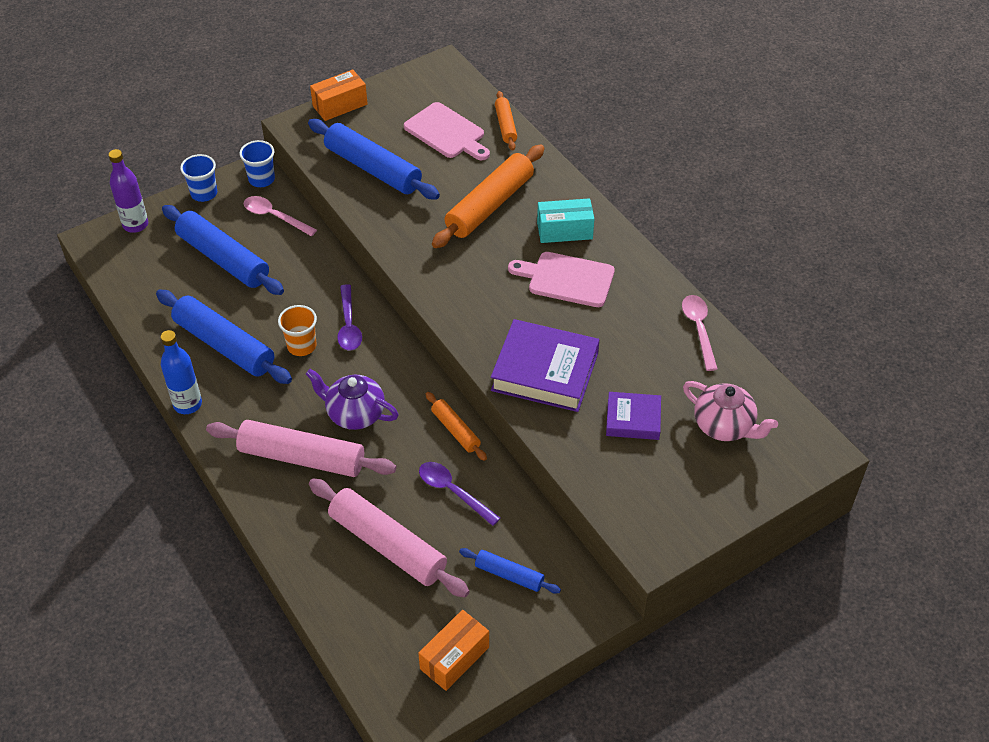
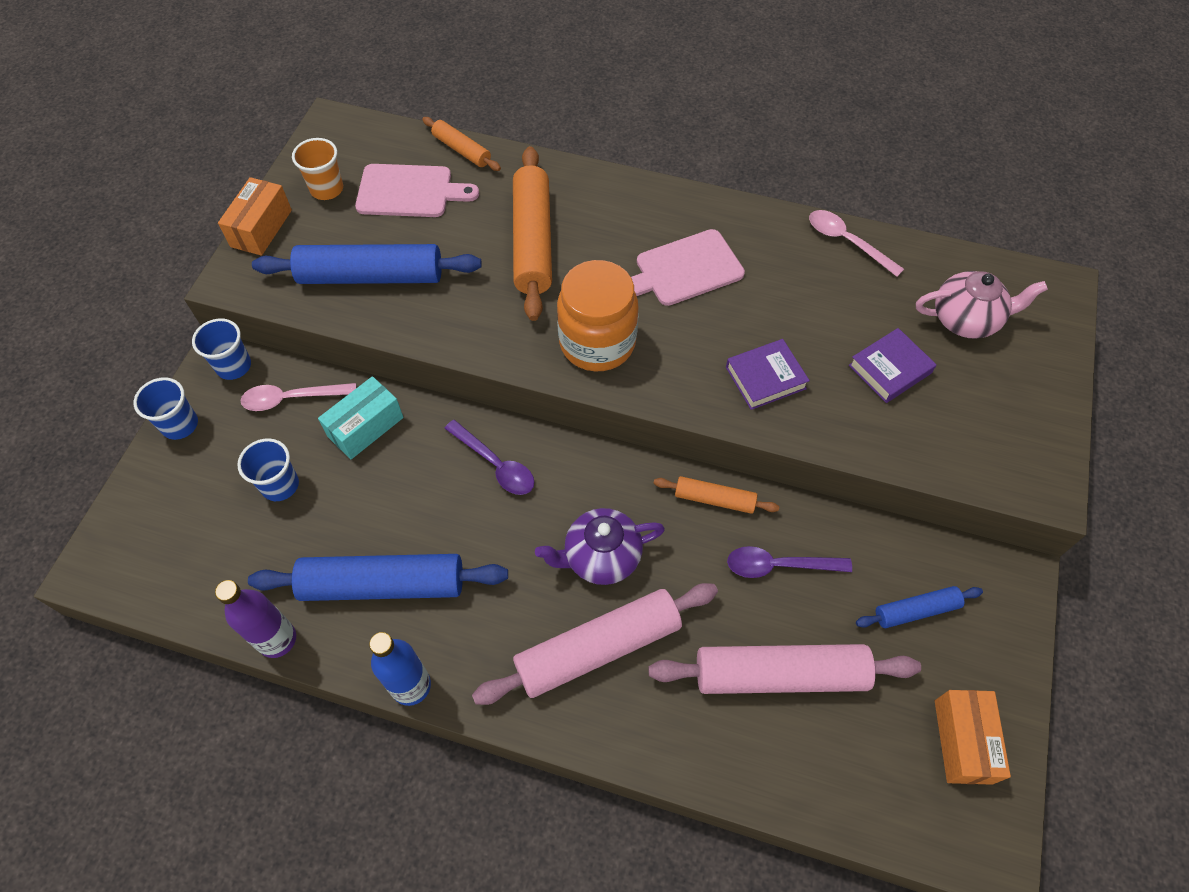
camera: 40 degrees left, 10 degrees up
purple bottle [109,149,148,233] -> purple bottle moved to [215,580,296,658]
blue rolling pin [162,205,284,295] -> blue cup [237,438,299,501]
orange cup [278,305,317,356] -> orange cup moved to [292,138,343,200]
purple book [491,319,599,412] -> purple book [726,339,810,410], size x0.57
turquoise box [537,198,594,243] -> turquoise box moved to [318,376,404,459]
none -> orange jar [557,260,639,371]

